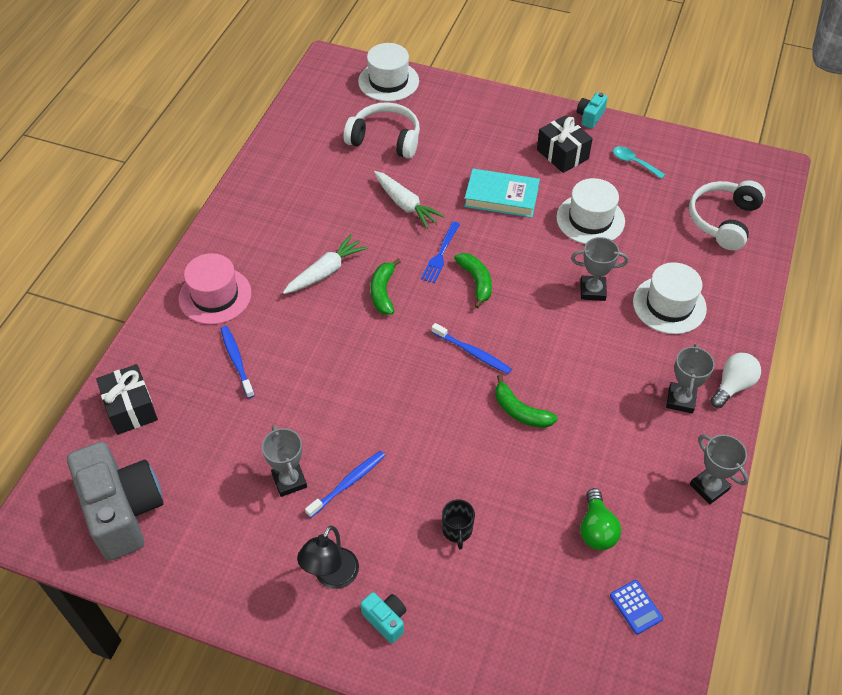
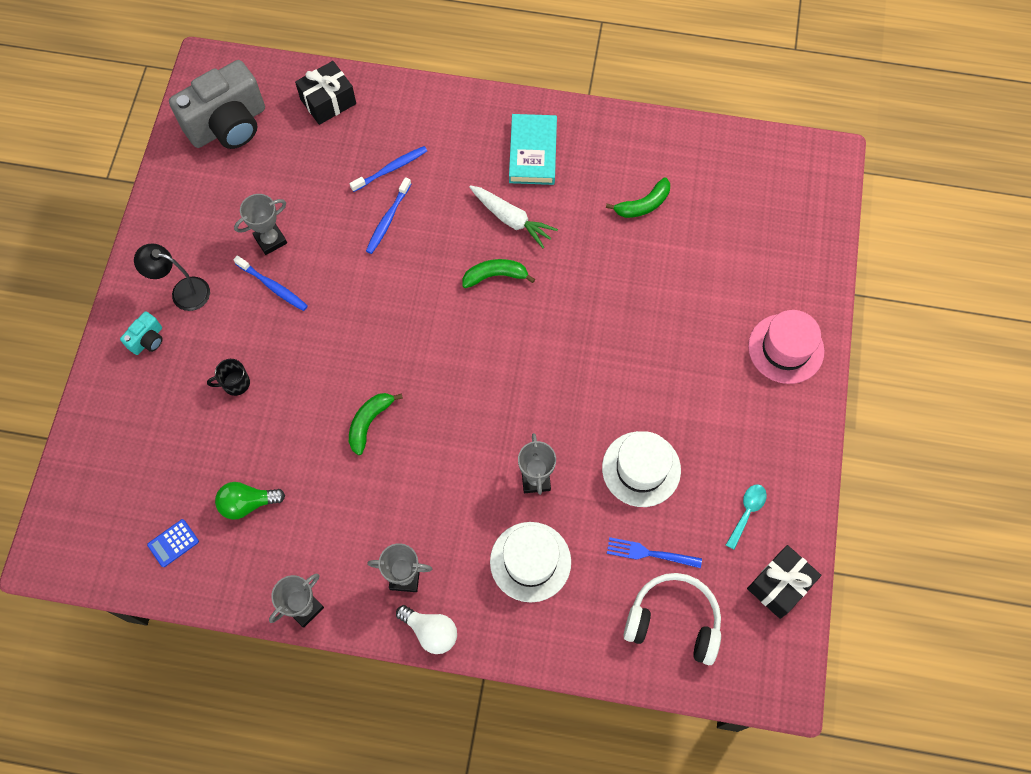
camera: 80 degrees right, 15 degrees up
pink hat [178,253,252,325] -> pink hat moved to [748,310,825,384]
white headphones [344,102,420,159] -> none
white hat [358,43,419,102] -> none
white carrot [374,171,445,229] -> none
blue fork [421,221,460,283] -> blue fork moved to [607,537,702,568]
blue toothbrush [432,323,512,374] -> blue toothbrush moved to [366,177,411,254]
green banana [454,253,492,309] -> green banana moved to [606,177,670,218]
turquoise book [464,169,540,218] -> turquoise book moved to [509,114,557,185]
black gift [537,115,593,173] -> black gift moved to [747,545,821,619]
turquoise camera [577,92,608,129] -> none

